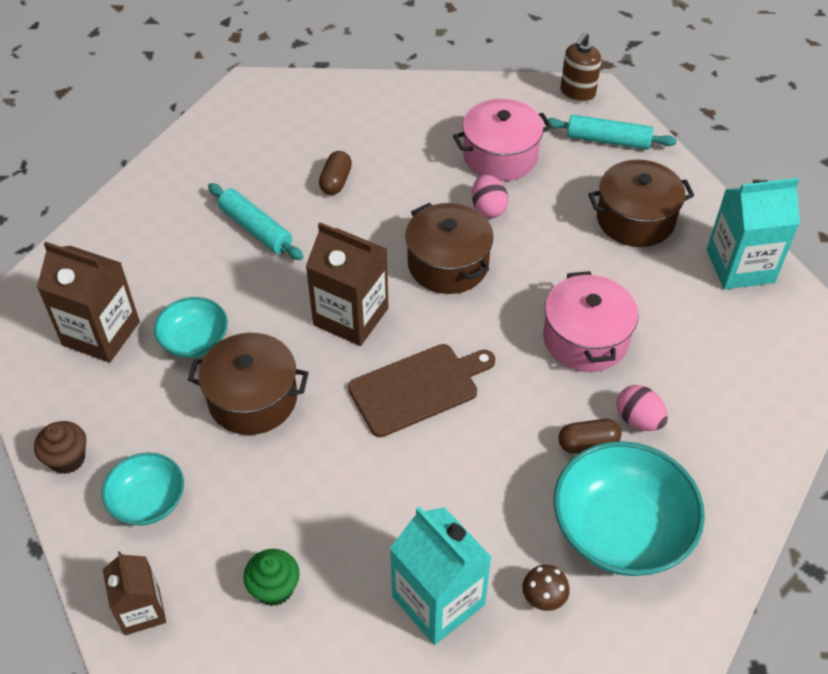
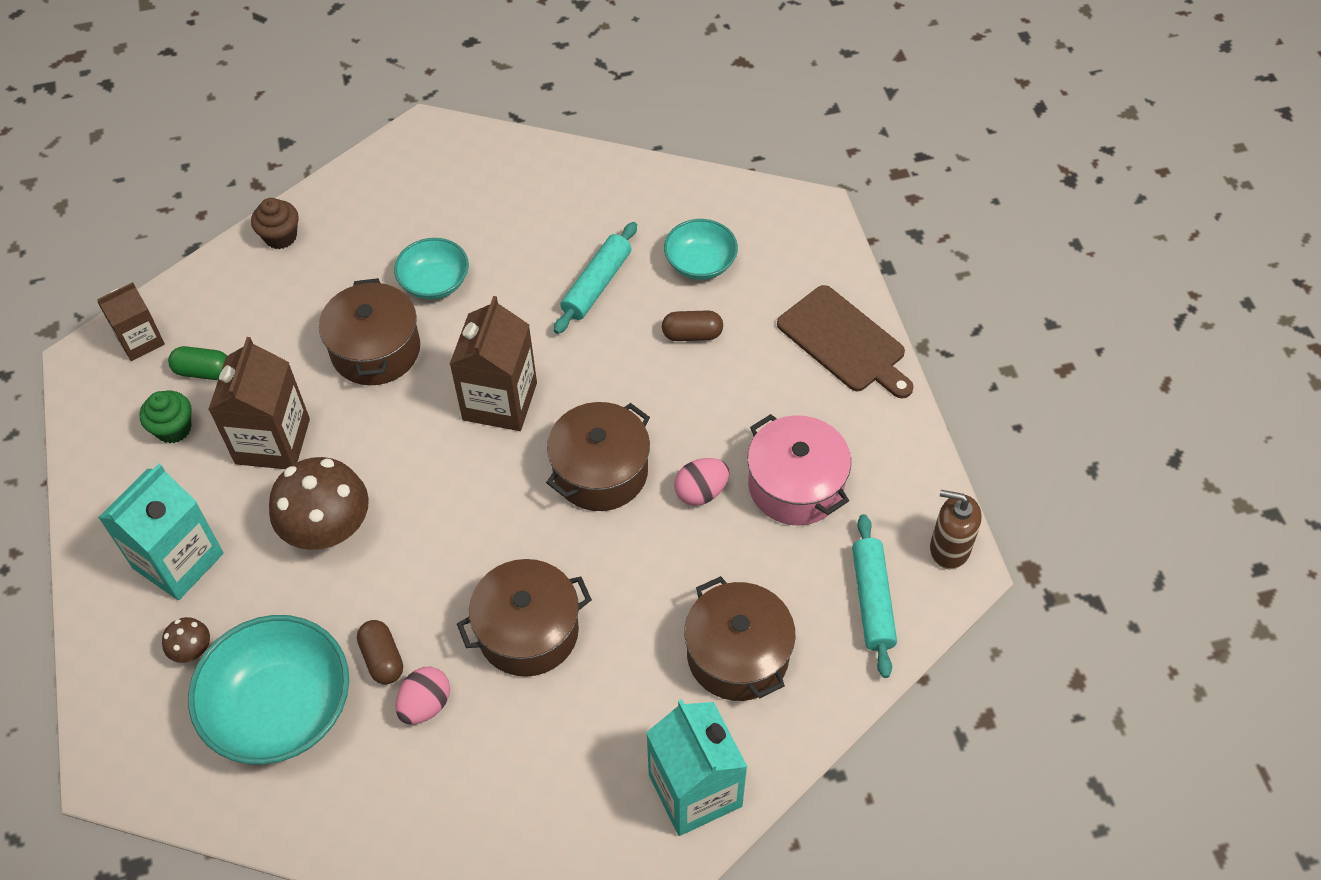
camera: 75 degrees right, 5 degrees up
brown carton [37,242,140,363] -> brown carton moved to [208,337,310,469]
turquoise bowl [102,452,184,526] -> turquoise bowl moved to [664,219,738,280]
brown cutting board [348,344,495,437] -> brown cutting board moved to [777,285,914,398]
pink pot [543,271,638,372] -> brown pot [457,559,592,677]
none -> green capsule [168,346,227,380]
none -> brown mushroom [269,457,369,550]

